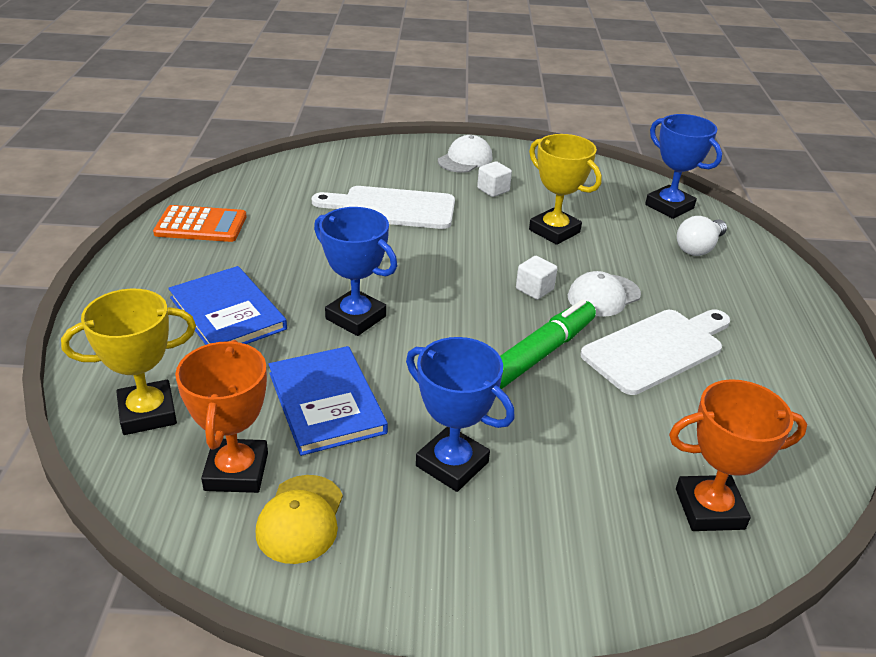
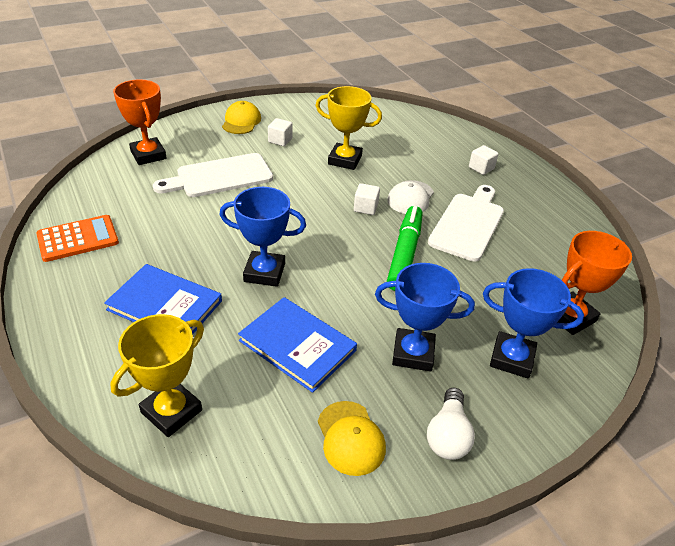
camera: 30 degrees left, 5 degrees up
orange trophy [175,340,268,493] -> orange trophy moved to [113,79,167,165]
white cap [438,135,493,173] -> yellow cap [222,101,261,134]
blue trophy [645,114,722,219] -> blue trophy moved to [483,268,584,379]
white light bulb [677,216,727,256] -> white light bulb moved to [427,388,475,460]
none -> white cube [469,145,498,175]

